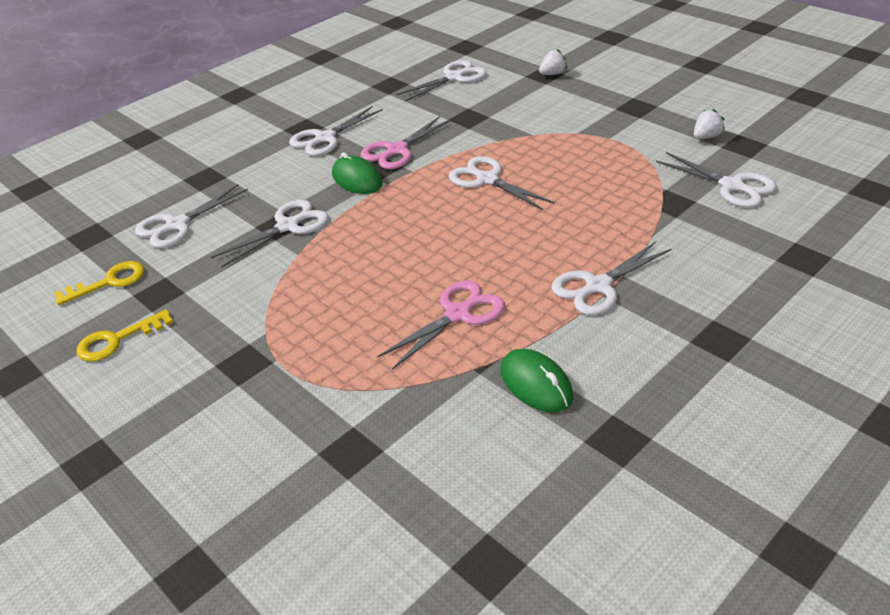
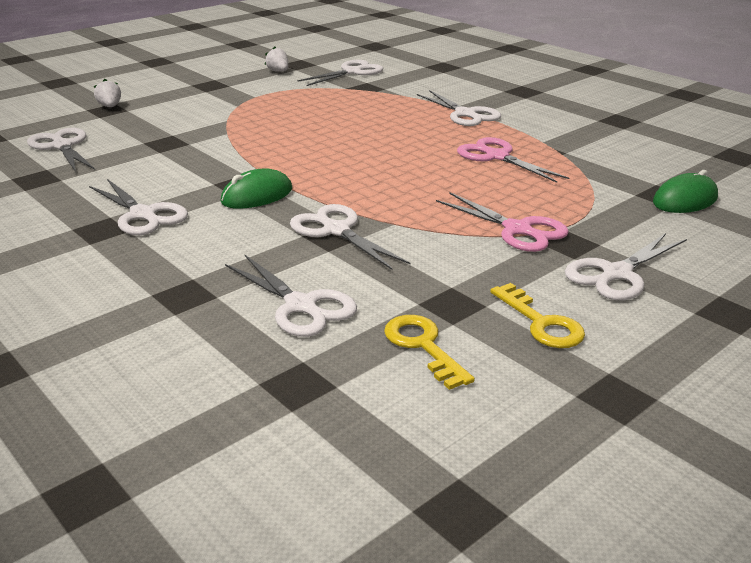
camera: 90 degrees left, 10 degrees down
pink scissors [361,116,452,169] -> pink scissors moved to [436,192,569,252]
white scissors [449,156,555,210] -> white scissors moved to [565,233,687,300]
green mouse [501,349,573,412] -> green mouse moved to [653,170,718,213]

